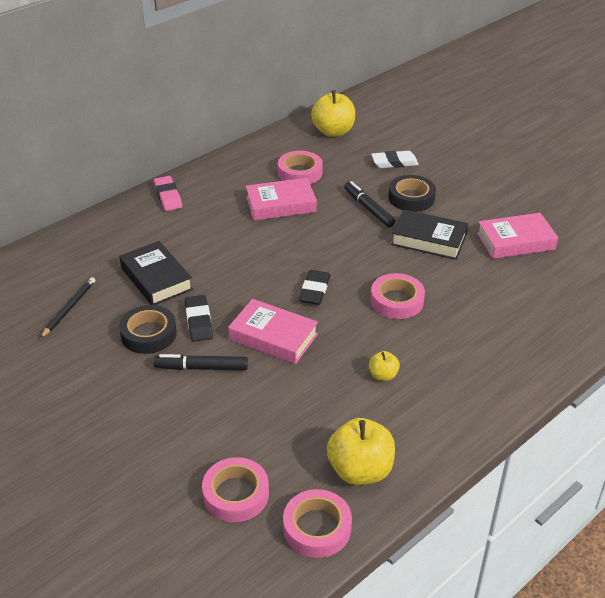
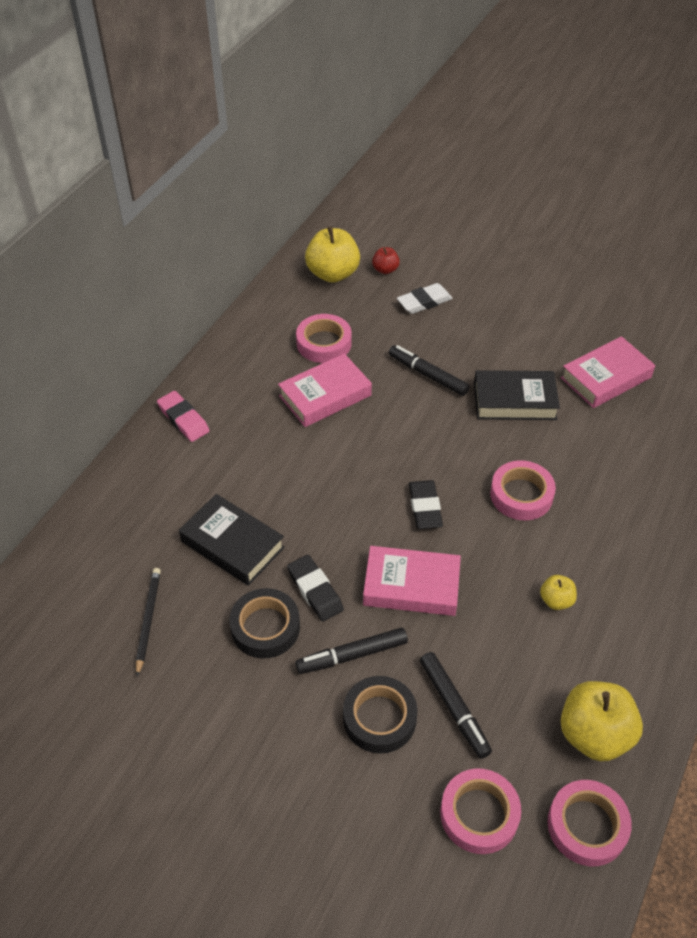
camera: 20 degrees left, 10 degrees up
black tape [388,175,436,212] -> black tape moved to [343,676,418,754]
none -> red apple [372,247,400,274]
none -> black marker [420,652,492,759]

